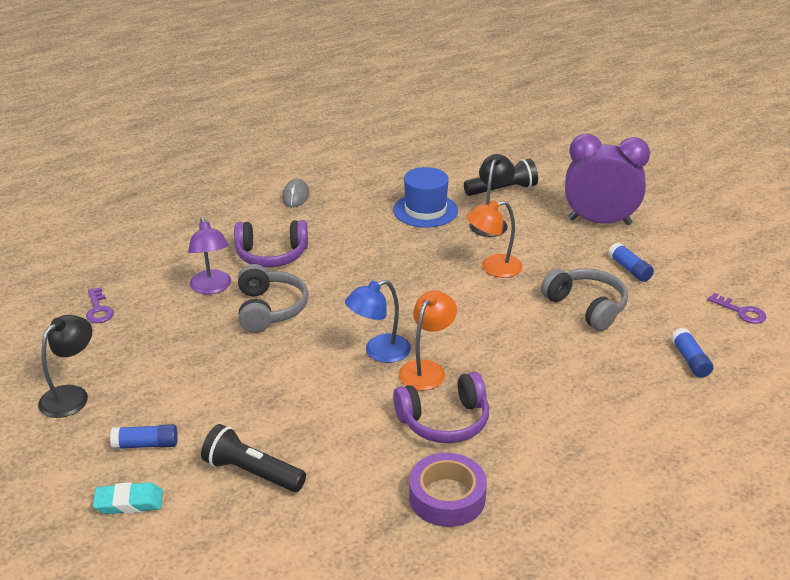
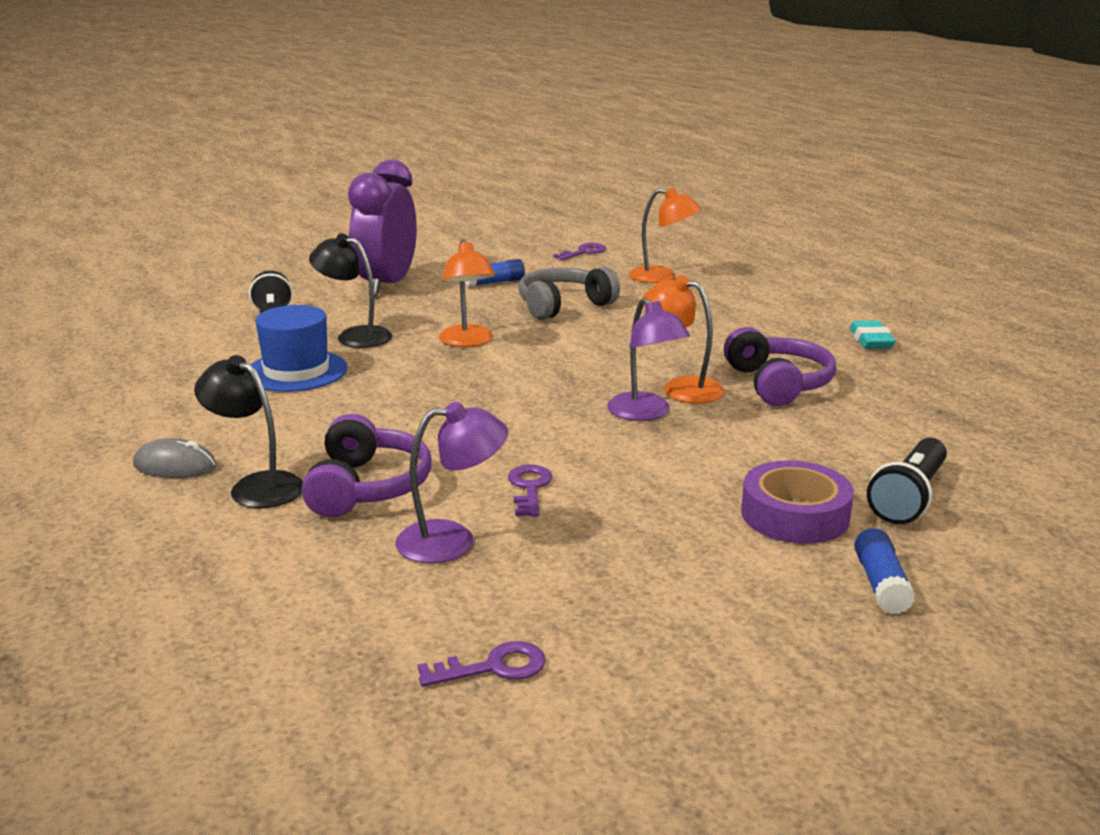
camera: 85 degrees left, 10 degrees down
black lamp [38,315,92,418] -> black lamp moved to [194,355,303,508]
turquoise eraser [93,482,163,514] -> turquoise eraser moved to [850,320,896,349]
grey headphones [238,264,308,333] -> purple key [508,465,552,517]
blue lamp [345,280,411,363] -> purple lamp [607,297,690,421]
purple tape [409,453,487,527] -> purple tape moved to [741,460,854,544]
blue glue stick [671,328,713,378] -> orange lamp [629,188,701,283]

